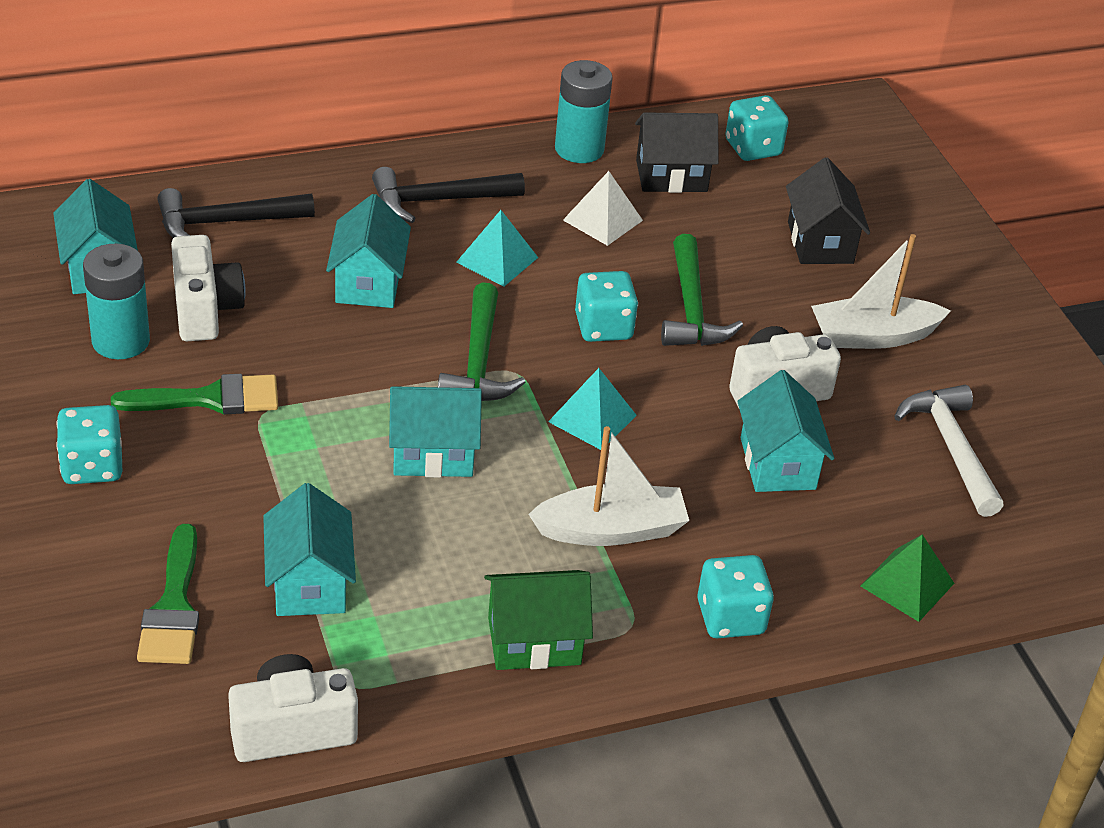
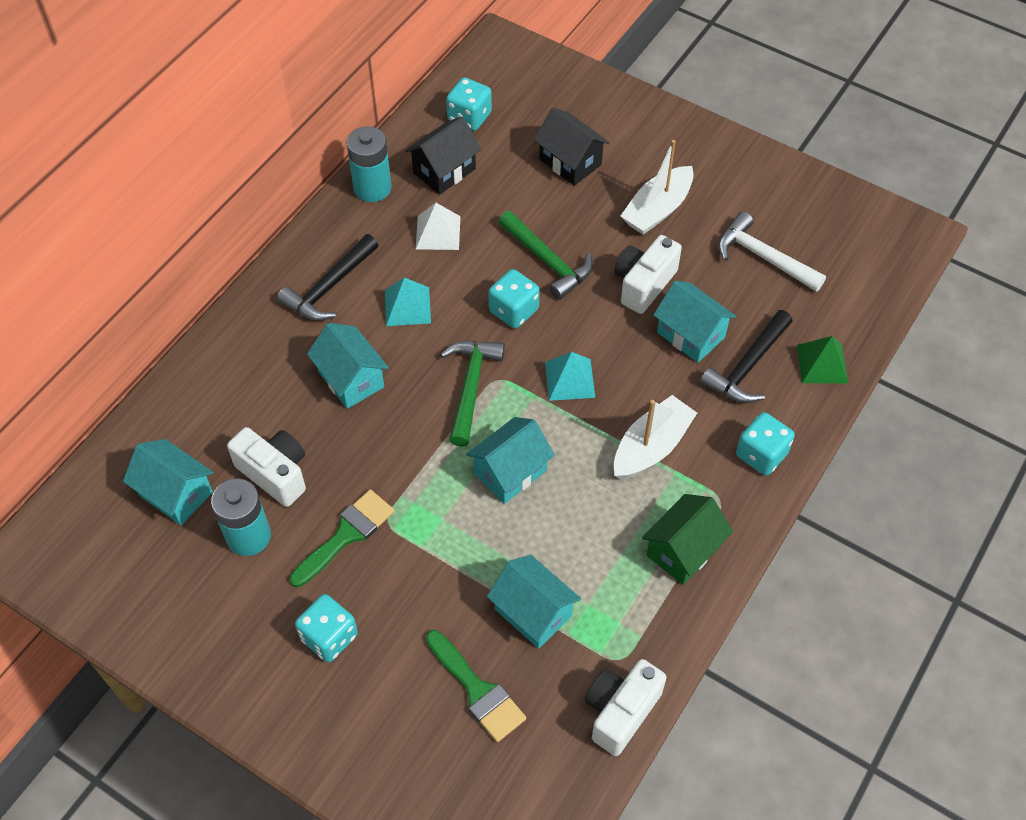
camera: 35 degrees left, 15 degrees up
black hammer [157,188,315,238] -> black hammer moved to [700,310,793,403]
green hammer [438,282,526,401] -> green hammer turned 135 degrees counterclockwise [441,341,505,447]

